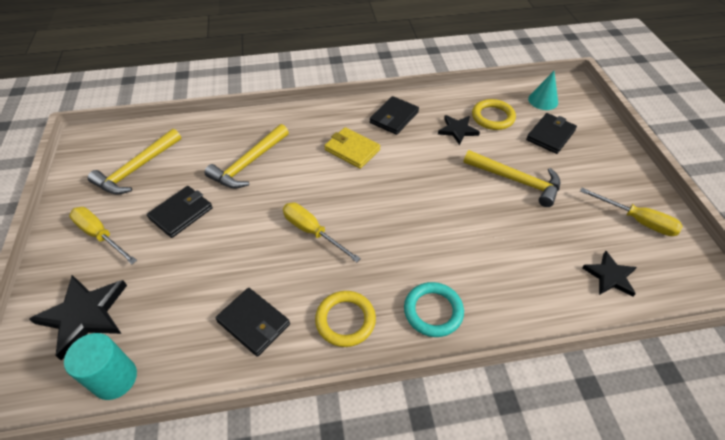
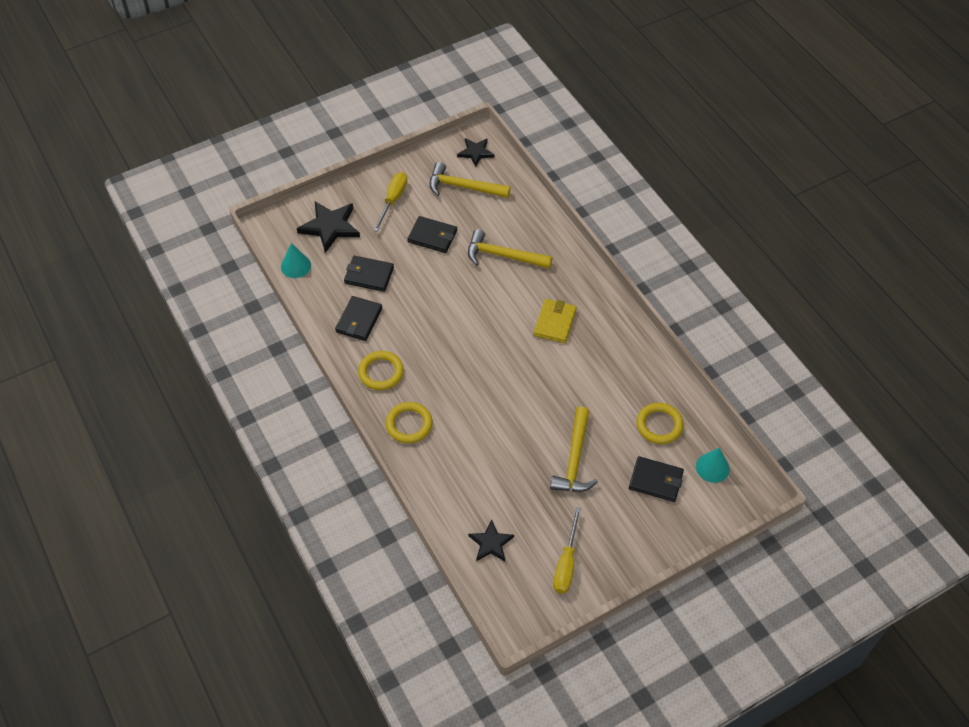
camera: 70 degrees right, 5 degrees up
turquoise cylinder [64,333,137,400] -> turquoise cone [281,243,311,278]
yellow screwdriver [283,203,361,263] -> none
black wallet [370,96,419,135] -> black wallet moved to [344,256,394,292]
turquoise ring [404,282,464,337] -> yellow ring [386,402,432,444]
black star [438,115,480,145] -> black star moved to [457,138,494,167]

